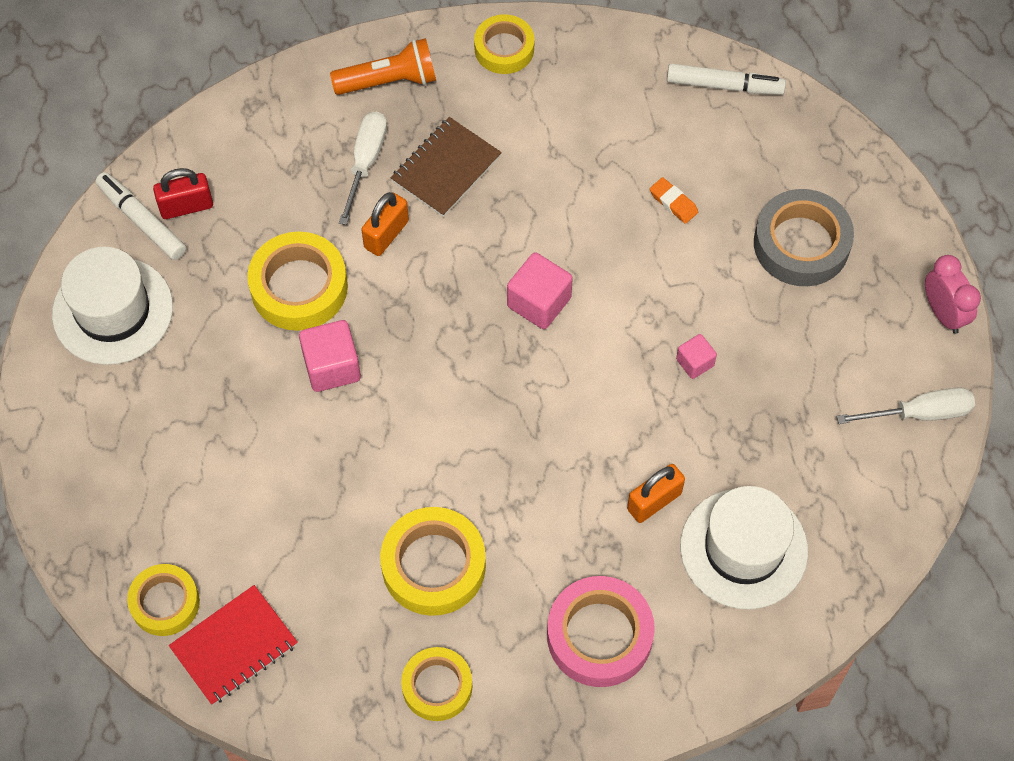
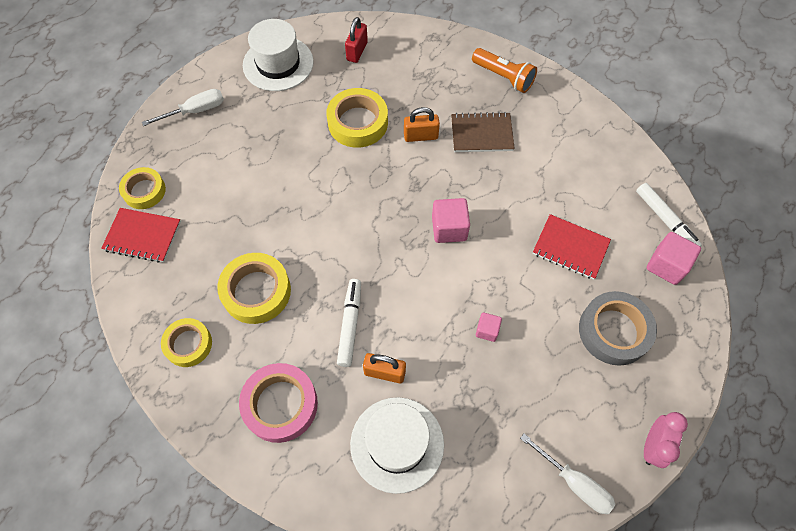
camera: 50 degrees right, 0 degrees up
white marker [95,172,186,260] -> white marker moved to [337,279,361,367]
red padlock [153,168,213,219] -> red padlock turned 75 degrees clockwise [345,17,368,63]
pink cube [299,320,361,392] -> pink cube moved to [647,232,701,285]
white screwdriver [339,111,387,225] -> white screwdriver moved to [142,89,224,126]
yellow tape [474,14,535,74] -> none
orange eraser [650,177,698,224] -> red notebook [533,214,611,280]

